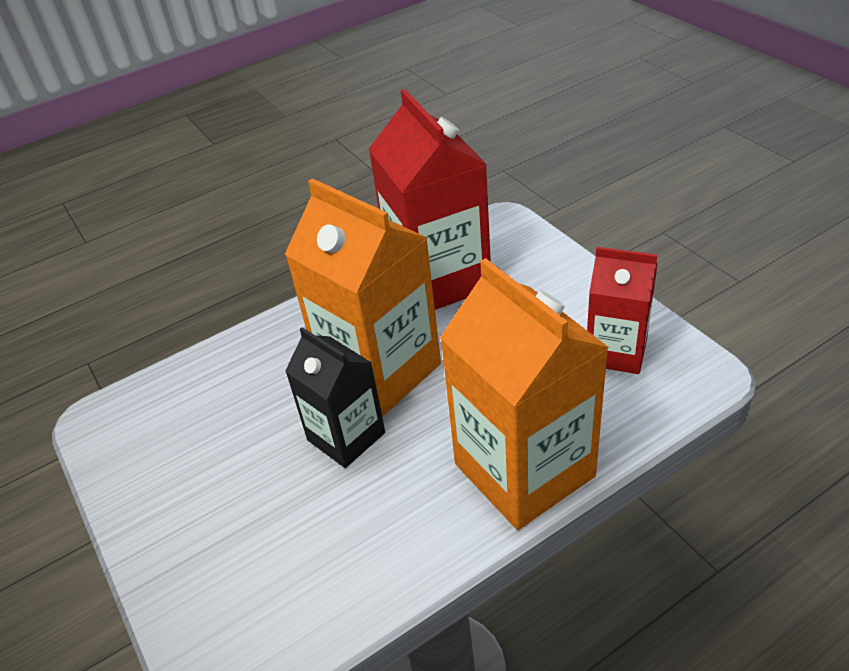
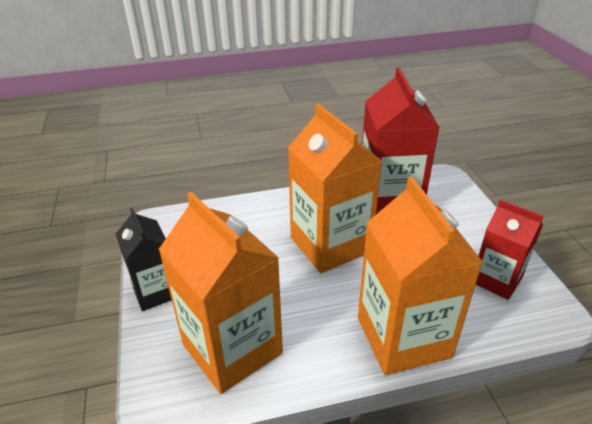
camera: 15 degrees right, 5 degrees down
black carton [285,327,385,468] -> black carton moved to [116,208,172,311]
none -> orange carton [158,192,283,394]

